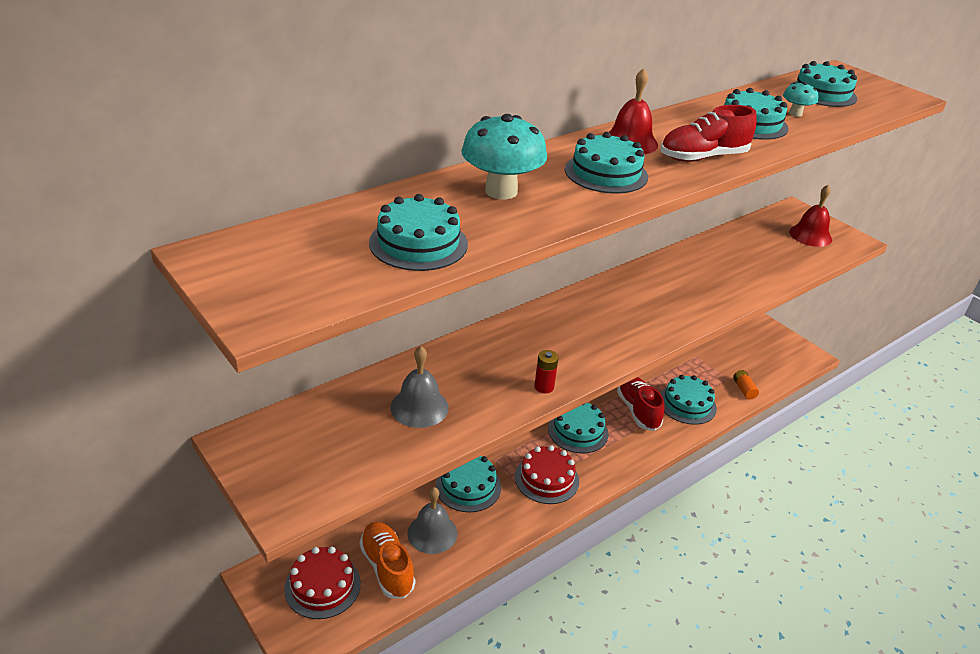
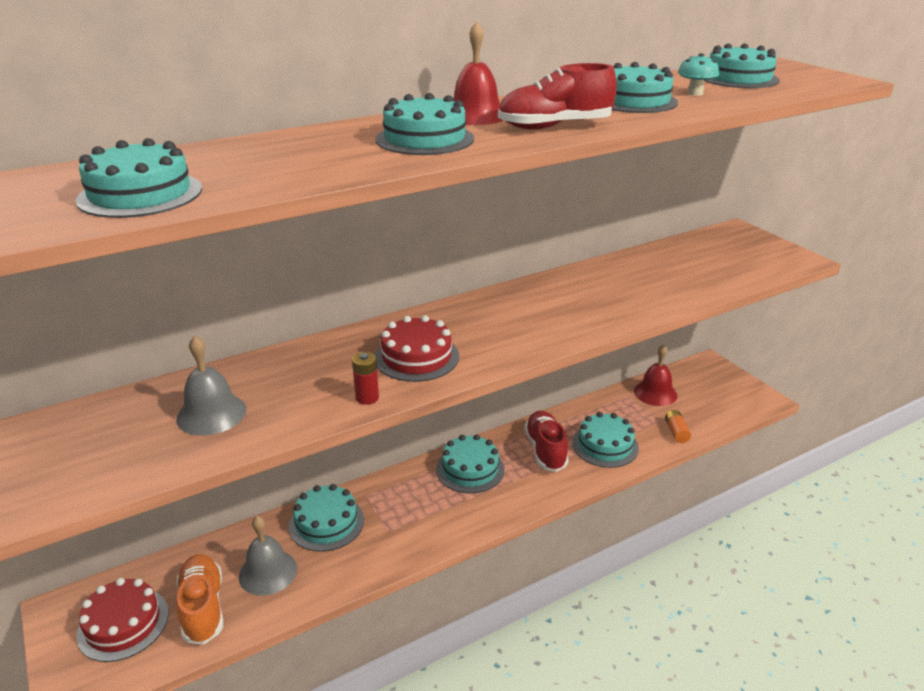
camera: 10 degrees right, 5 degrees down
turquoise mushroom [461,114,547,200] -> none
red cake [515,445,579,504] -> red cake moved to [375,315,459,382]
red bell [789,185,832,247] -> red bell moved to [634,344,677,406]

